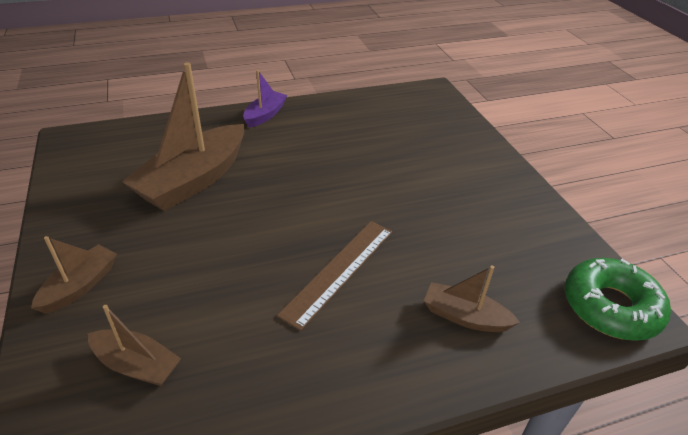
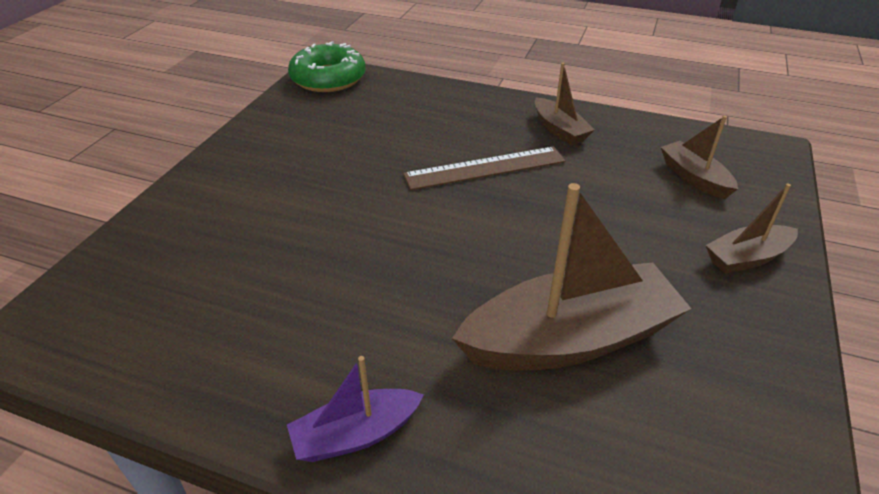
camera: 140 degrees left, 0 degrees up
brown boat [424,265,520,332] -> brown boat moved to [535,63,594,145]

